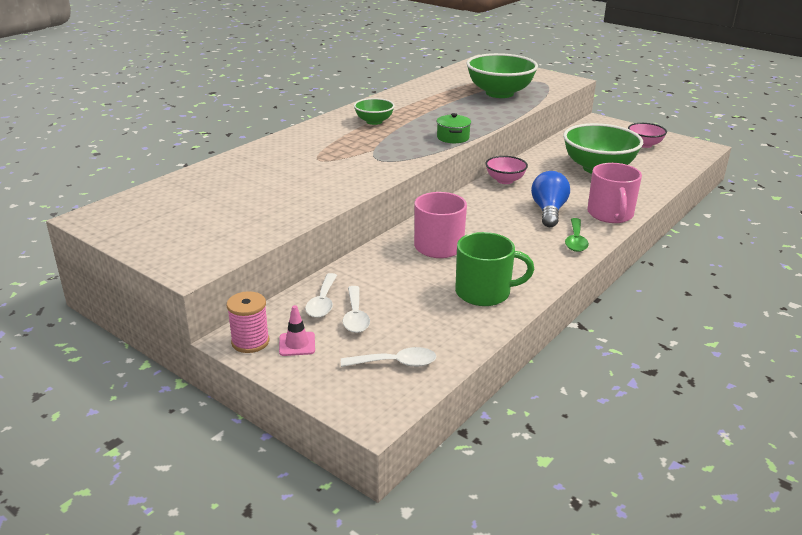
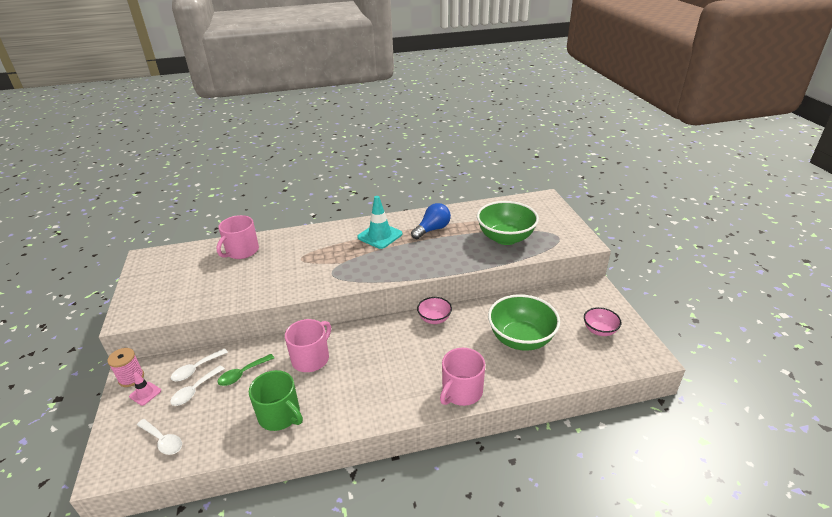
camera: 40 degrees right, 5 degrees up
green bowl [354,98,395,125] -> turquoise traffic cone [357,196,402,249]
green pot [437,113,471,143] -> none
blue light bulb [531,171,570,227] -> blue light bulb moved to [411,203,451,239]
green spoon [565,218,589,252] -> green spoon moved to [218,354,274,386]
none -> pink mug [216,215,259,259]

